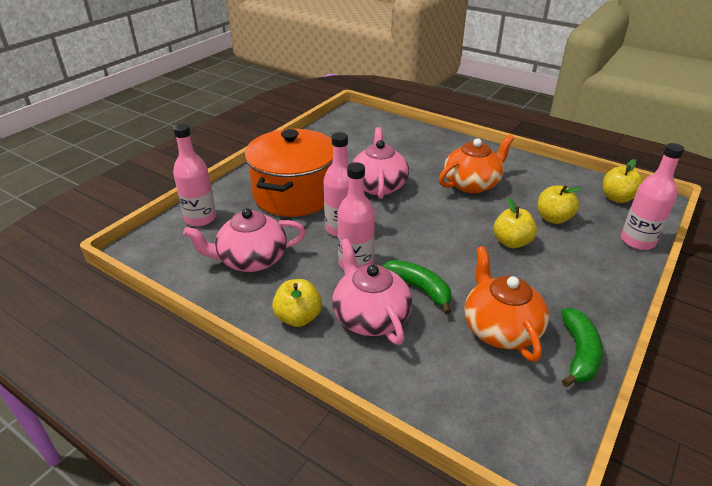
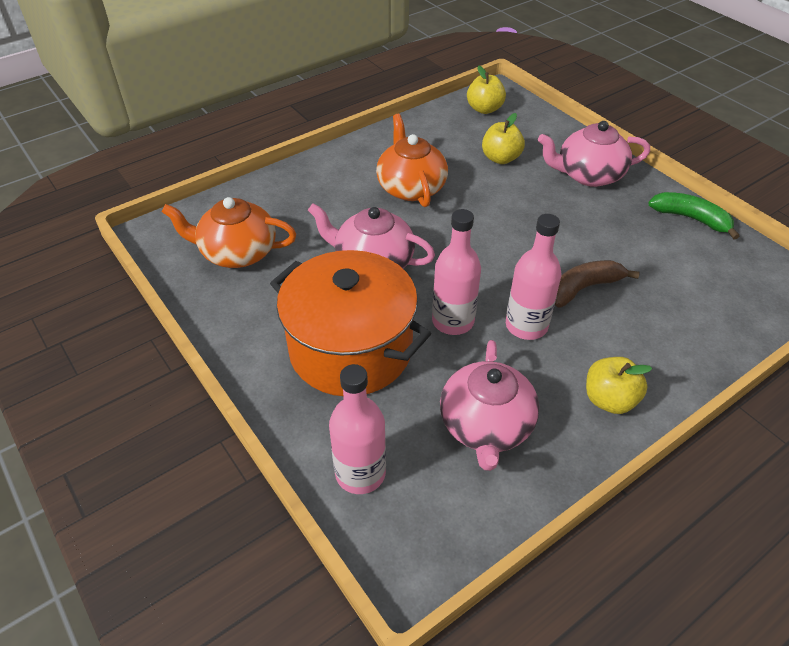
camera: 70 degrees left, 10 degrees up
pink teapot [332,238,412,345] -> pink teapot moved to [538,121,650,187]
green banana [381,260,452,314] -> brown banana [555,260,640,308]
orange teapot [464,246,549,362] -> orange teapot moved to [161,197,296,268]
yellow apple [493,198,537,248] -> none
pink bottle [621,143,684,250] -> none

